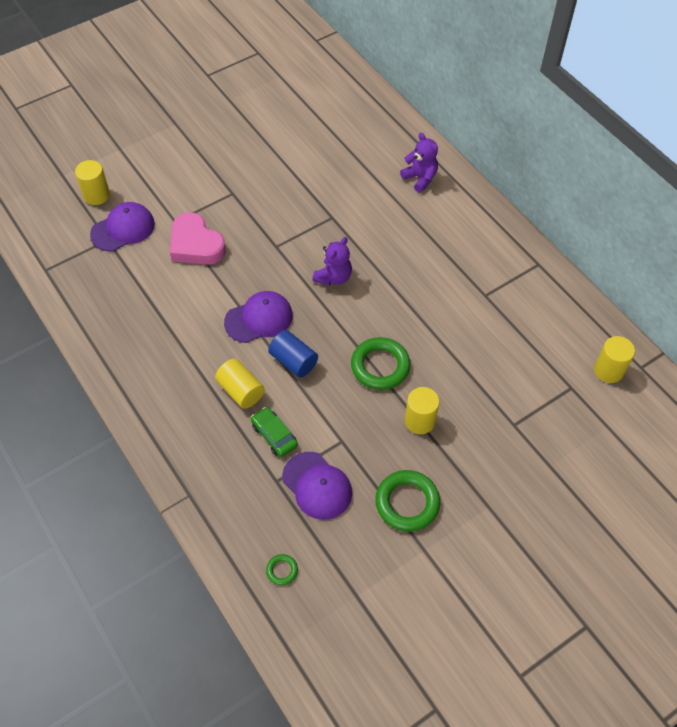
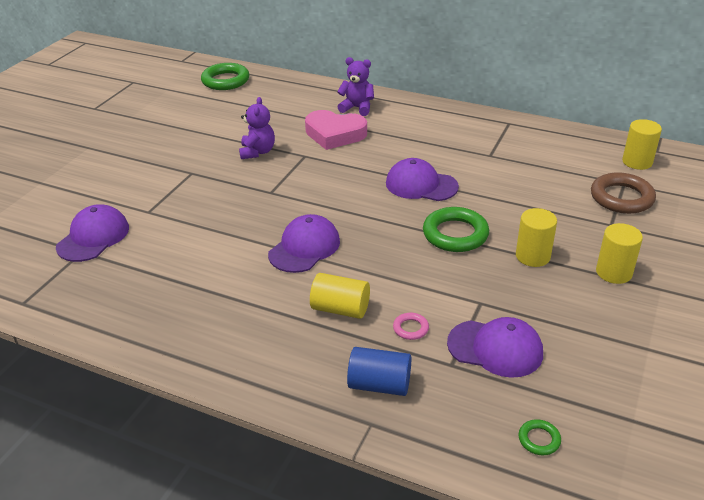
camera: 30 degrees left, 20 degrees down
yellow cylinder [75,160,110,205] -> yellow cylinder moved to [596,223,643,284]
pink heart [170,212,226,265] -> pink heart moved to [305,110,367,150]
green car [251,407,298,457] -> pink ring [393,313,429,340]
blue cylinder [268,330,318,378] -> blue cylinder moved to [347,347,411,396]
purple teddy bear [312,237,352,286] -> purple teddy bear moved to [239,97,275,159]
green ring [375,470,440,532] -> green ring moved to [201,63,249,90]
none -> purple cap [386,158,459,201]
none -> brown ring [591,172,656,214]

